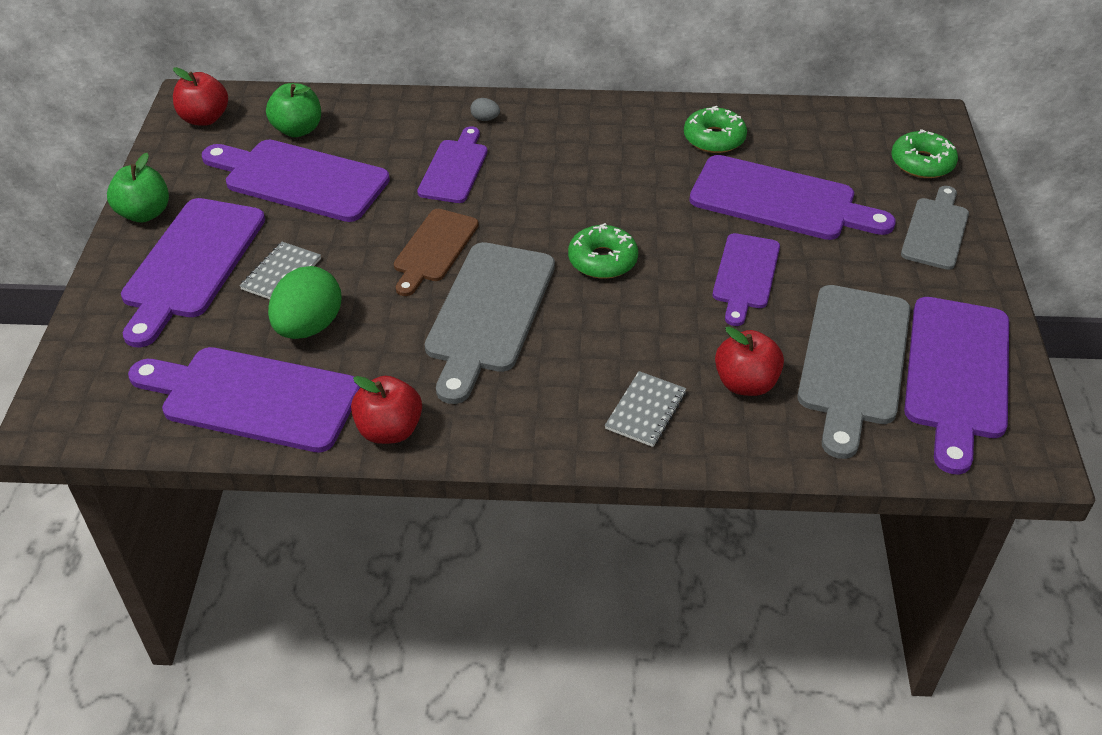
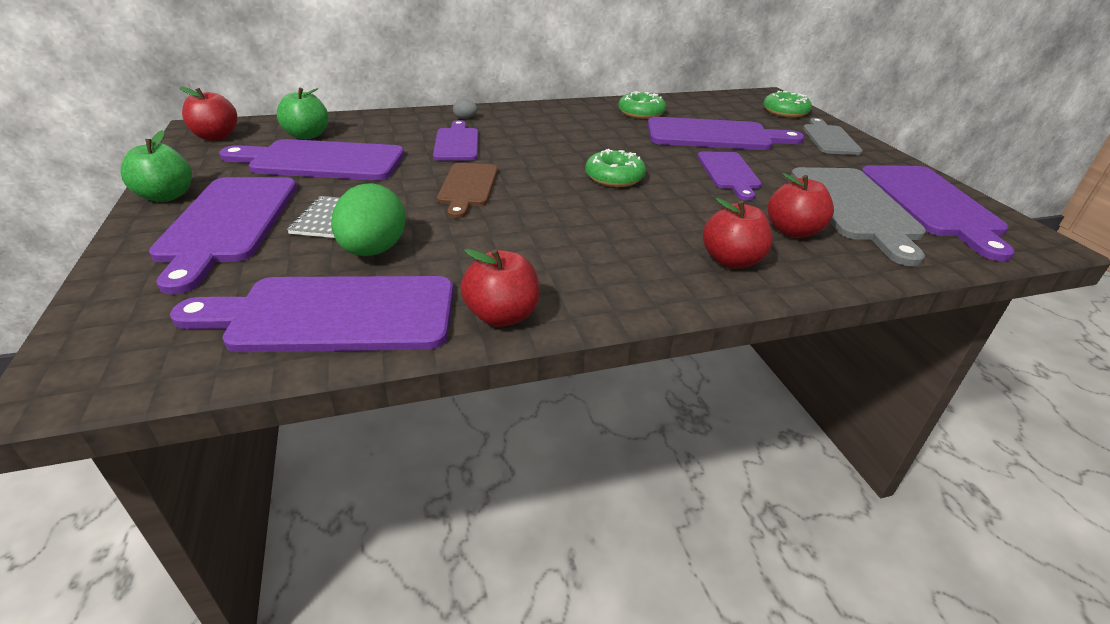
camera: 20 degrees left, 10 degrees down
grey cutting board [425,242,555,404] -> none
grey notebook [605,371,686,447] -> red apple [703,198,773,269]

